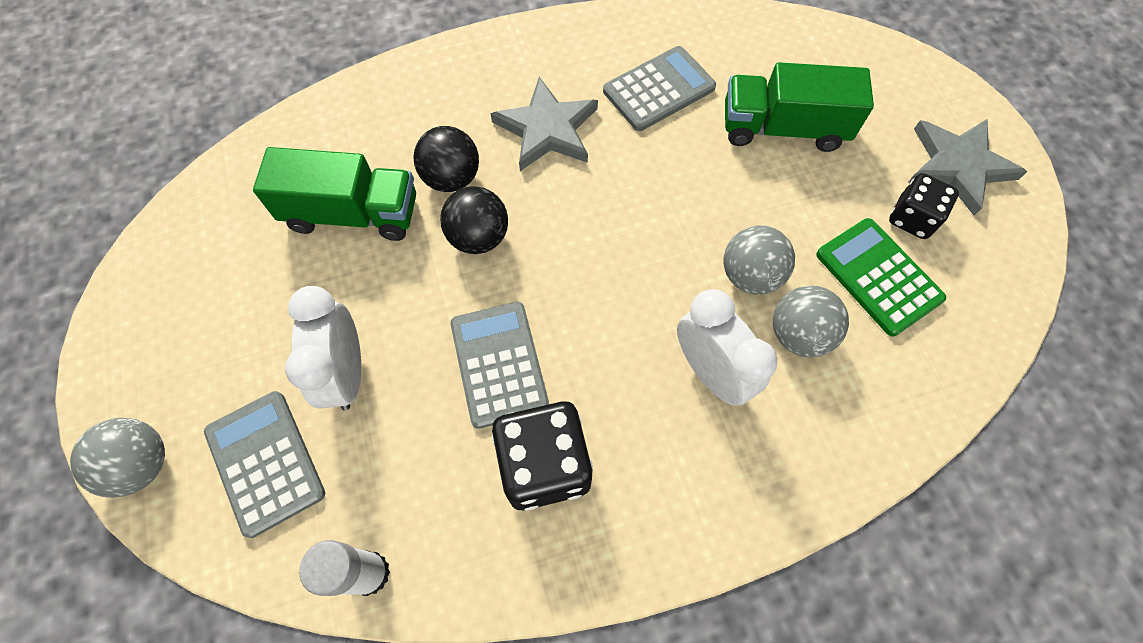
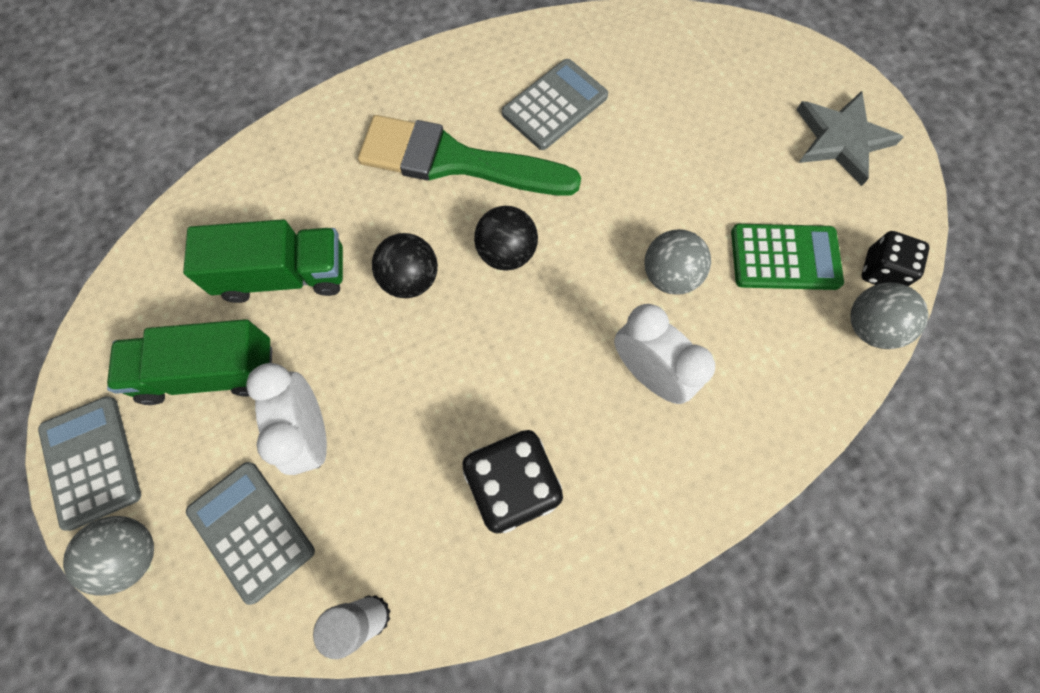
camera: 10 degrees left, 5 degrees up
black ball [413,126,479,192] -> black ball moved to [474,206,538,271]
grey calculator [450,302,549,429] -> grey calculator moved to [38,396,141,531]
grey star [490,77,598,171] -> green brush [358,115,581,196]
green truck [725,62,874,152] -> green truck moved to [107,319,272,405]
grey ball [773,286,849,358] -> grey ball moved to [851,282,928,349]
green calculator [816,218,946,337] -> green calculator turned 135 degrees clockwise [731,224,844,290]
black dice [889,173,959,239] -> black dice moved to [862,231,929,286]

